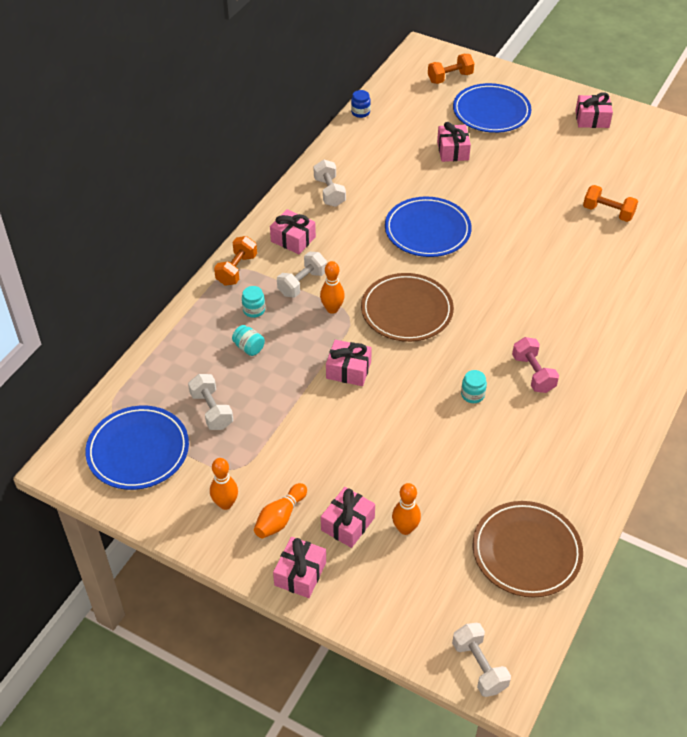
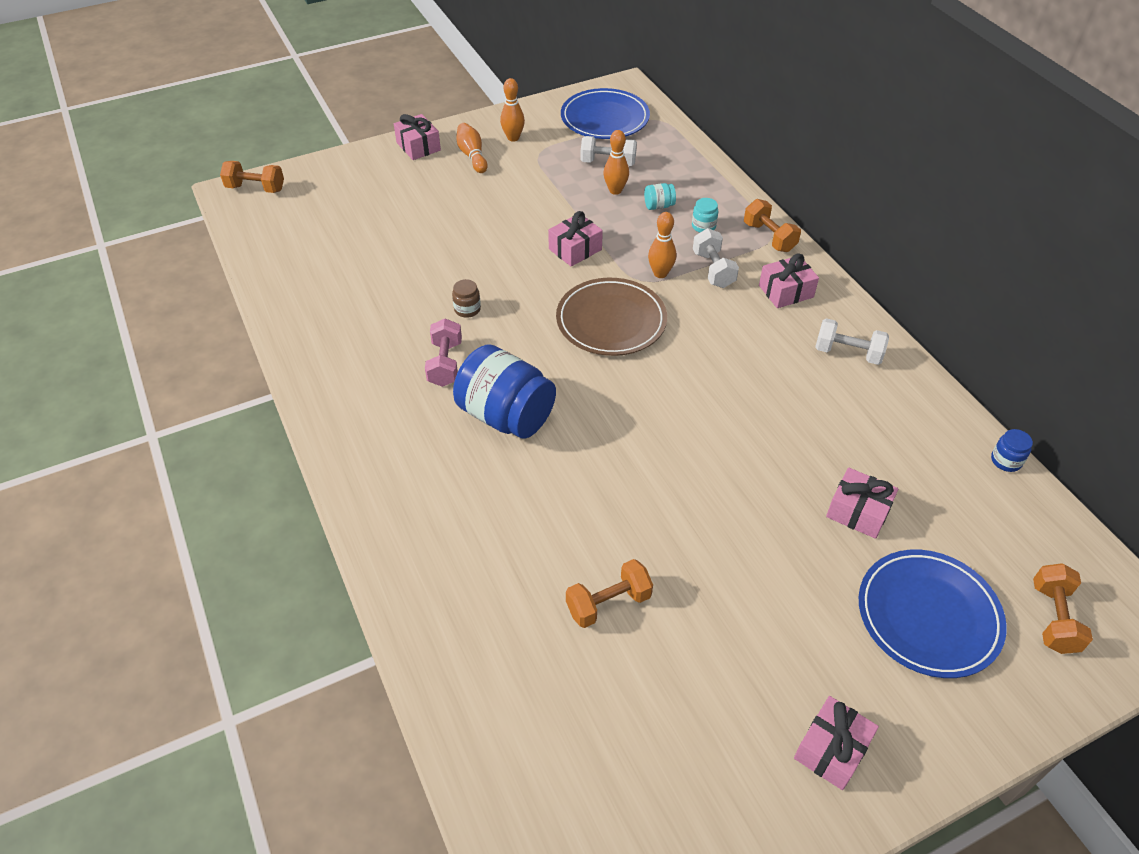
camera: 125 degrees right, 0 degrees up
pink gift [321,487,375,548] -> none
blue plate [385,196,472,257] -> none
orange bowling pin [392,483,421,535] -> orange bowling pin moved to [603,130,629,195]
white dumbbell [452,623,511,697] -> orange dumbbell [220,161,284,193]
turquoise jar [461,370,487,403] -> brown jar [452,279,481,318]
brown plate [473,501,583,598] -> none
pink dumbbell [512,337,559,393] -> pink dumbbell turned 75 degrees clockwise [425,318,462,387]
none -> blue jar [453,345,556,439]

